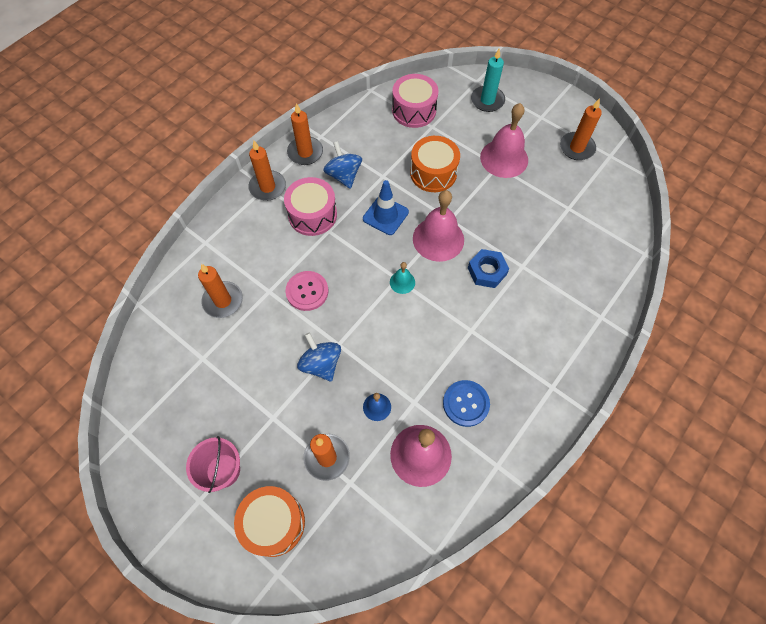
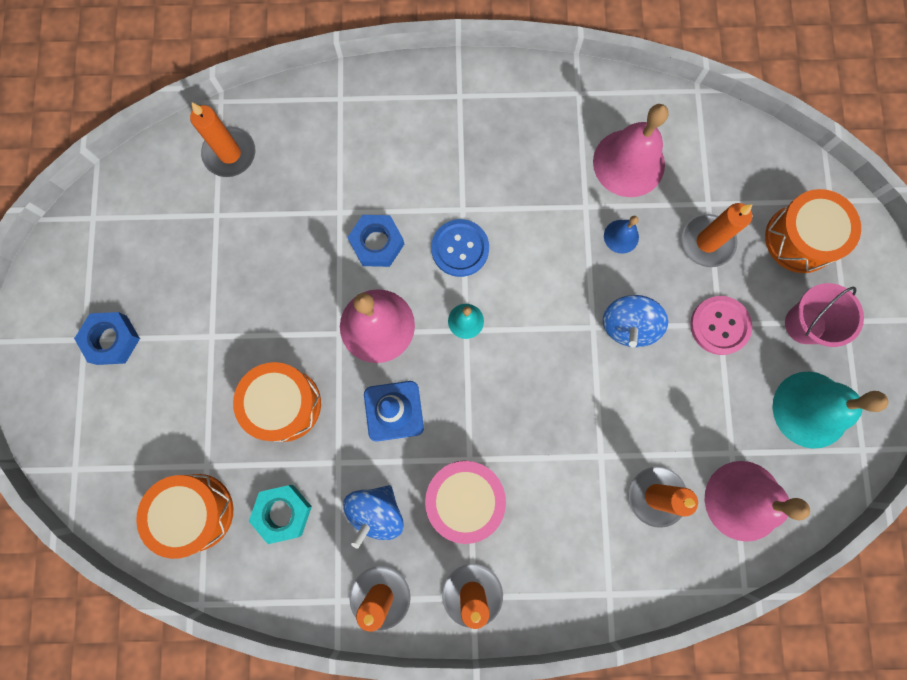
camera: 130 degrees left, 15 degrees up
pink button [285,271,328,311] -> pink button moved to [690,296,752,355]
pink drum [392,74,439,128] -> orange drum [136,474,233,559]
blue button [443,380,490,427] -> blue button moved to [431,219,489,277]
turquoise candle [471,49,505,112] -> none
pink bell [480,103,528,178] -> pink bell moved to [705,461,810,542]
orange candle [560,98,602,160] -> orange candle moved to [190,102,255,177]
none -> blue nut [74,312,140,365]
none -> turquoise nut [249,485,312,544]
none -> turquoise bell [772,372,889,448]

